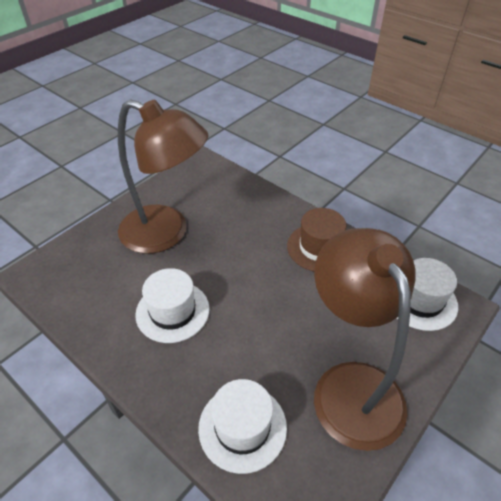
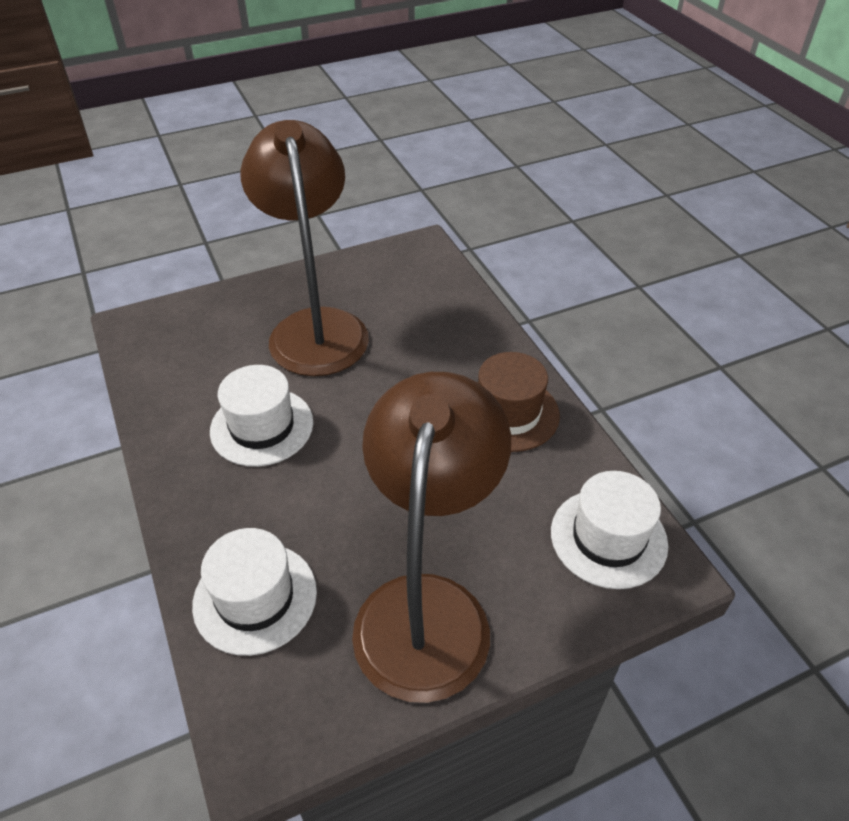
camera: 25 degrees right, 0 degrees up
brown lamp [118,99,208,254] -> brown lamp turned 150 degrees counterclockwise [240,120,369,376]

